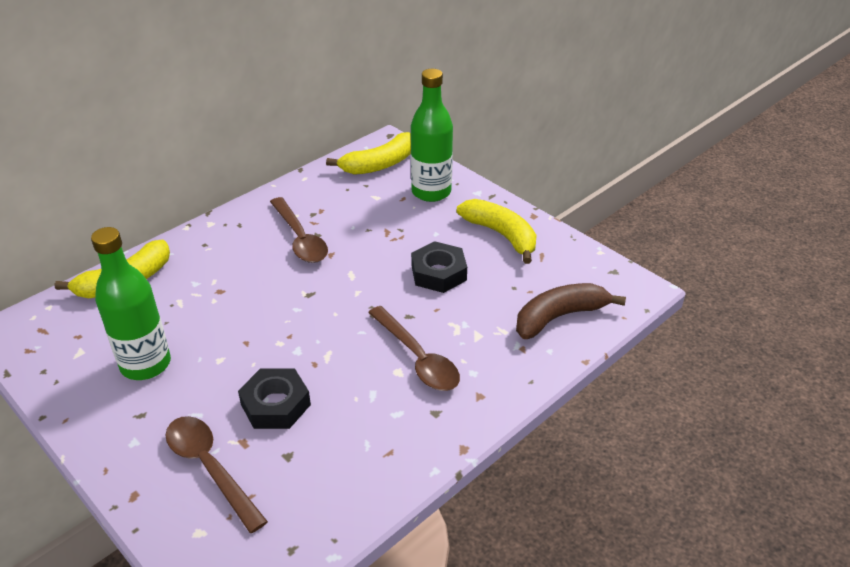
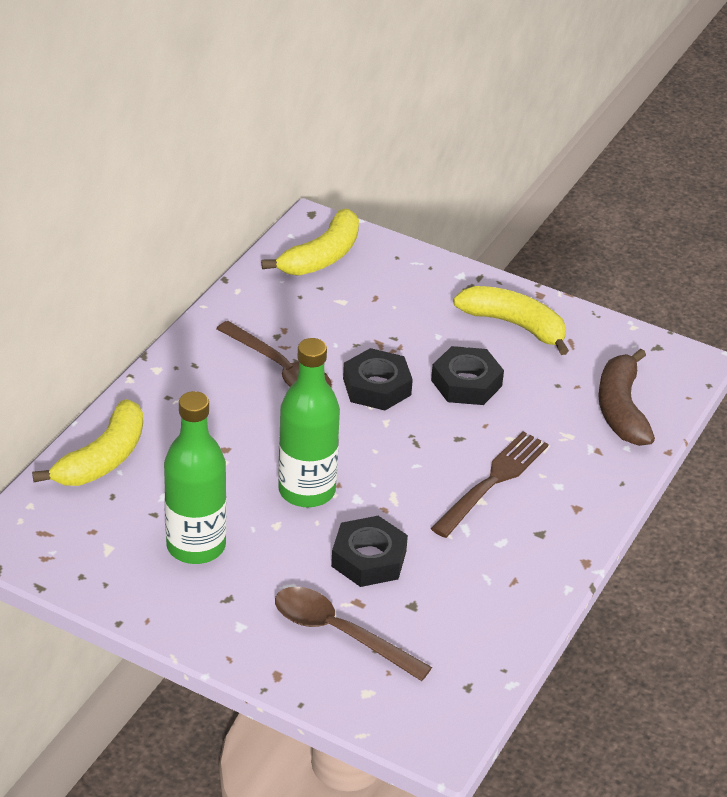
camera: 20 degrees left, 0 degrees up
brown spoon [368,306,460,391] -> brown fork [431,431,548,538]
green bottle [411,69,453,202] -> green bottle moved to [278,338,340,507]
brown banana [516,283,626,339] -> brown banana turned 45 degrees counterclockwise [598,349,655,446]
none -> black nut [343,348,413,410]

